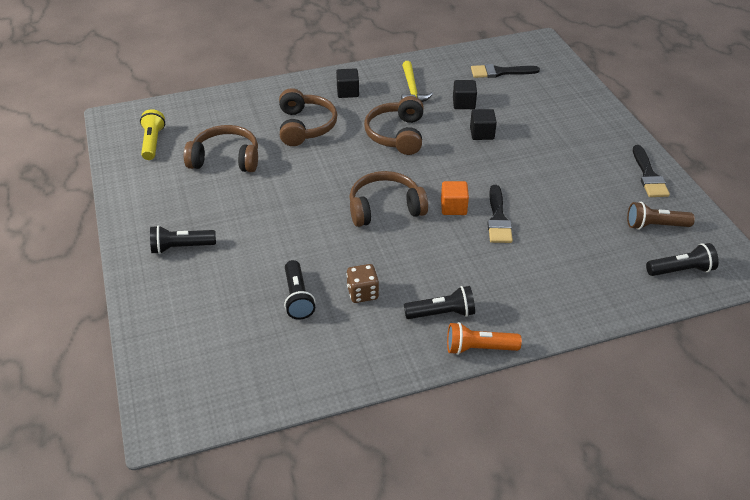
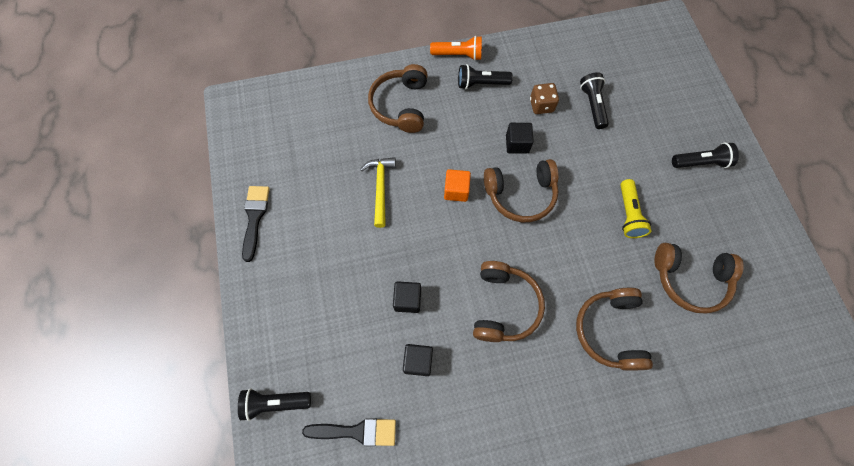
camera: 175 degrees left, 25 degrees up
yellow flashlight [140,109,165,160] -> yellow flashlight moved to [620,179,652,238]
black cube [336,68,359,98] -> black cube moved to [506,123,534,153]
yellow hammer [401,61,433,102] -> yellow hammer moved to [360,157,396,228]
black brush [488,185,513,243] -> none
brown flashlight [627,202,695,230] -> none
black flashlight [646,243,719,276] -> black flashlight moved to [238,388,311,421]
none -> brown headphones [368,64,428,133]

